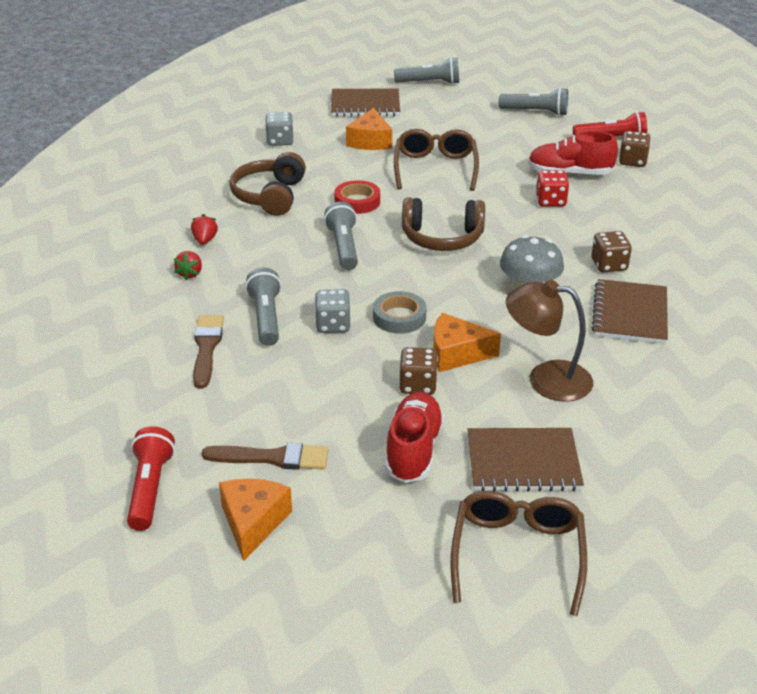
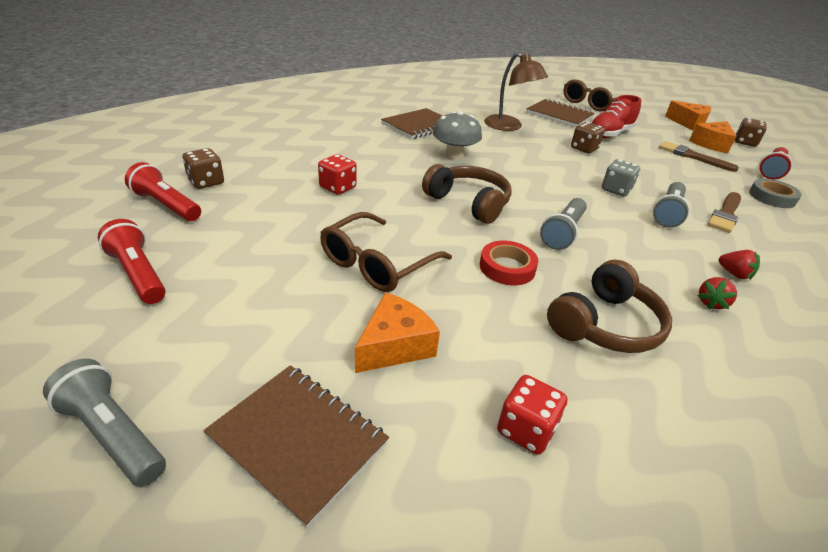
camera: 145 degrees left, 0 degrees up
red strawberry [174,251,202,280] -> red strawberry turned 90 degrees clockwise [719,250,760,280]
grey dice [265,112,294,146] -> red dice [497,375,567,455]
grey tape [373,291,427,334] -> grey tape moved to [749,178,802,208]
orange cheese [433,313,501,372] -> orange cheese moved to [665,101,711,131]
grey flashlight [499,88,568,116] -> red flashlight [98,219,166,304]
red shoe [528,131,618,175] -> none
brown dice [591,231,632,272] -> brown dice moved to [735,118,767,147]

